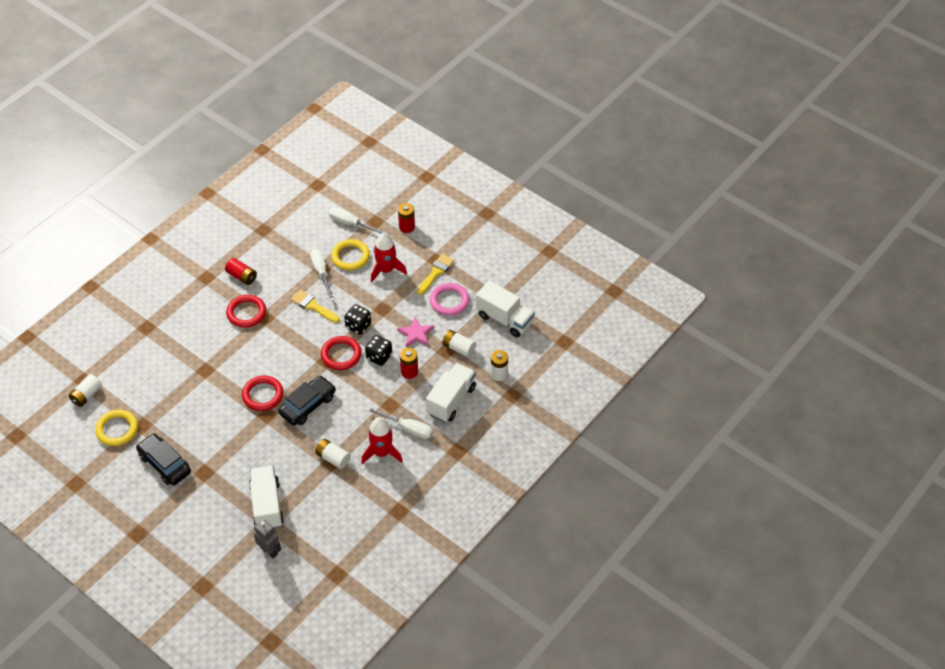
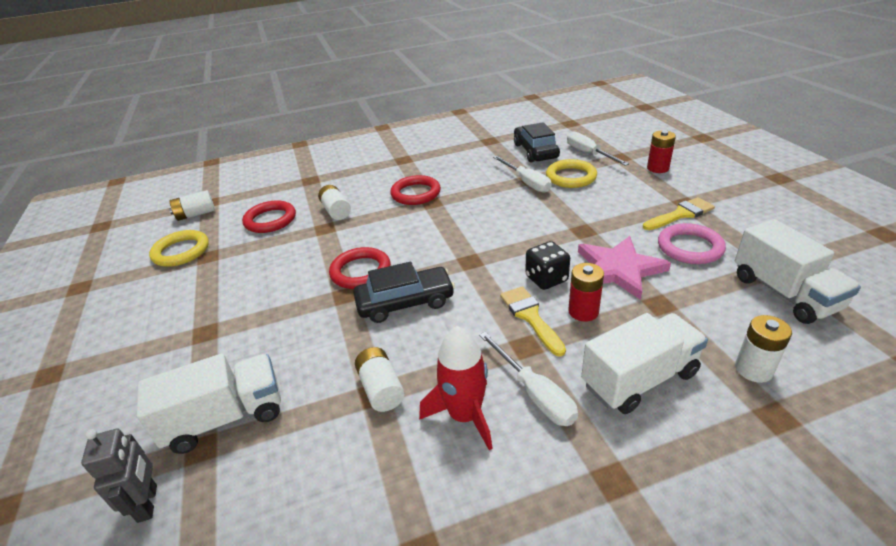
camera: 35 degrees right, 15 degrees down
black car [136,433,191,485] -> black car moved to [514,122,560,162]
red battery [225,258,257,285] -> none
white truck [249,466,284,529] -> white truck turned 45 degrees clockwise [137,353,281,454]
yellow brush [291,290,340,323] -> yellow brush moved to [500,286,566,357]
white screwdriver [310,249,334,301] -> white screwdriver turned 135 degrees clockwise [493,156,552,193]
red ring [321,336,362,370] -> red ring moved to [242,200,296,233]
black dice [344,304,371,335] -> none
red rocket [371,233,407,282] -> none
pink star [397,317,434,347] -> pink star [578,236,671,300], size x1.54
white battery [442,330,476,357] -> white battery moved to [318,185,351,220]

